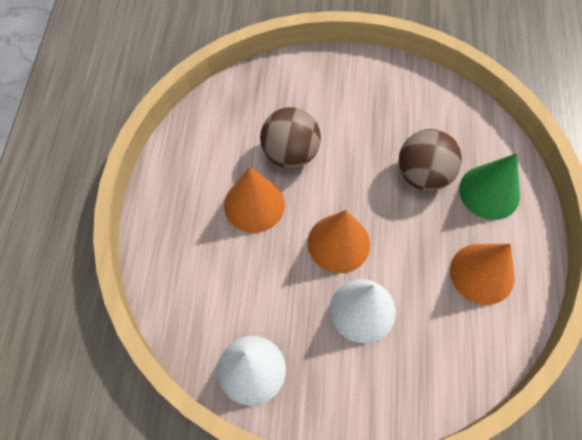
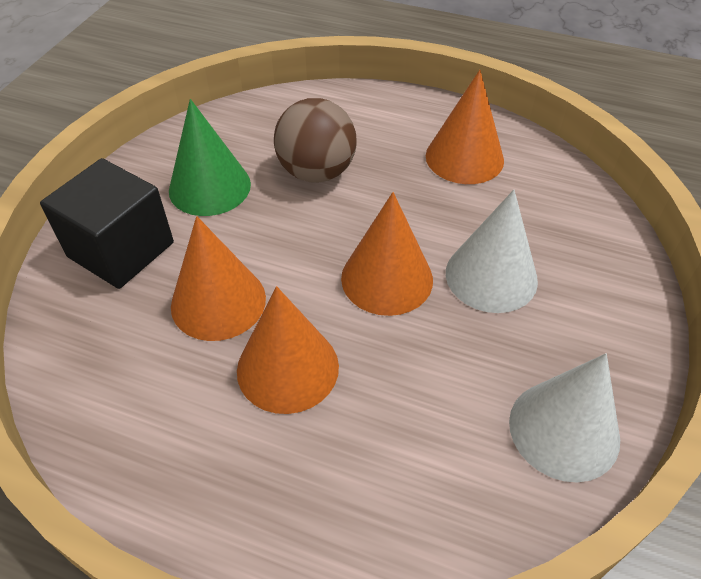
camera: 75 degrees left, 15 degrees down
brown ball [260,107,321,168] -> orange cone [171,216,266,341]
green cone [459,153,520,220] -> green cone moved to [169,99,251,216]
none -> black cube [40,158,174,289]

